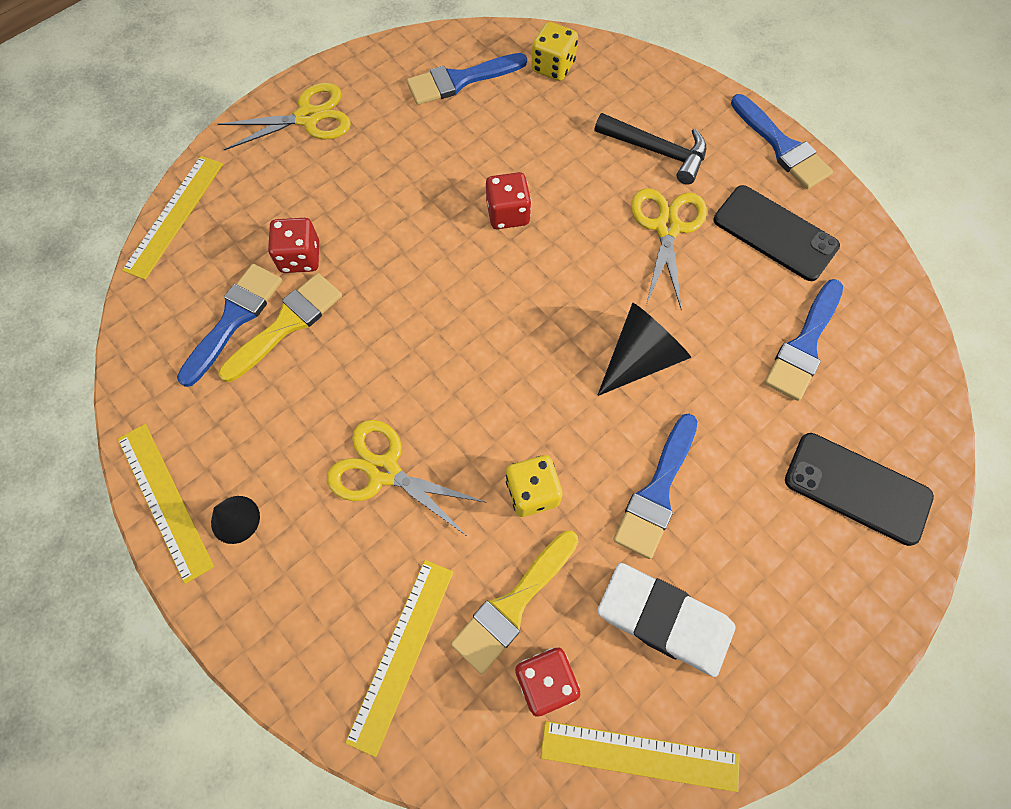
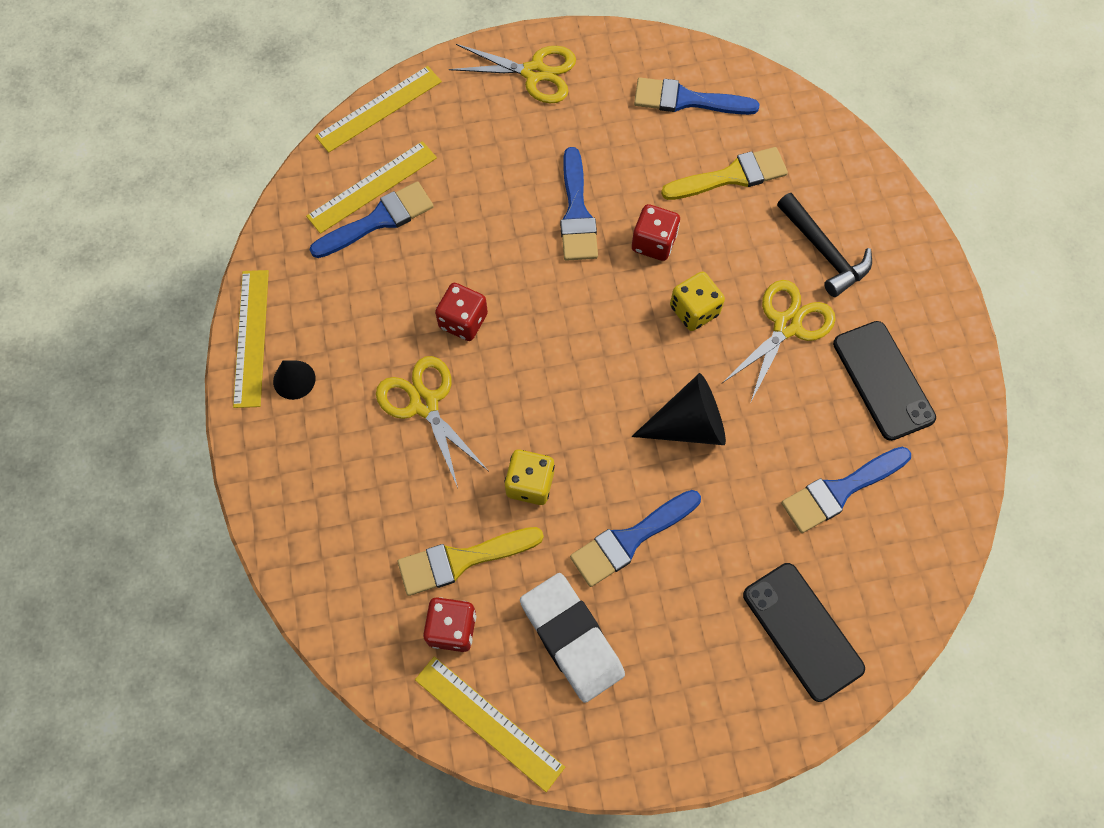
camera: 30 degrees right, 0 degrees up
yellow brush [219,273,342,382] -> yellow brush moved to [661,147,788,200]
red dice [268,218,319,273] -> red dice moved to [435,283,488,341]
yellow ruler [345,560,454,757] -> yellow ruler moved to [306,141,437,234]
yellow dice [531,22,578,81] -> yellow dice moved to [670,271,725,331]
blue brush [731,94,833,189] -> blue brush moved to [560,147,598,261]

